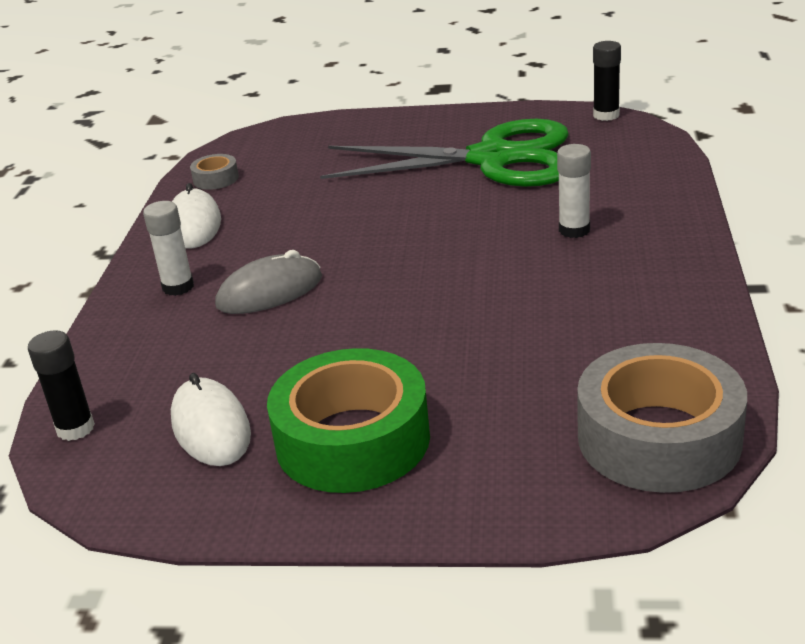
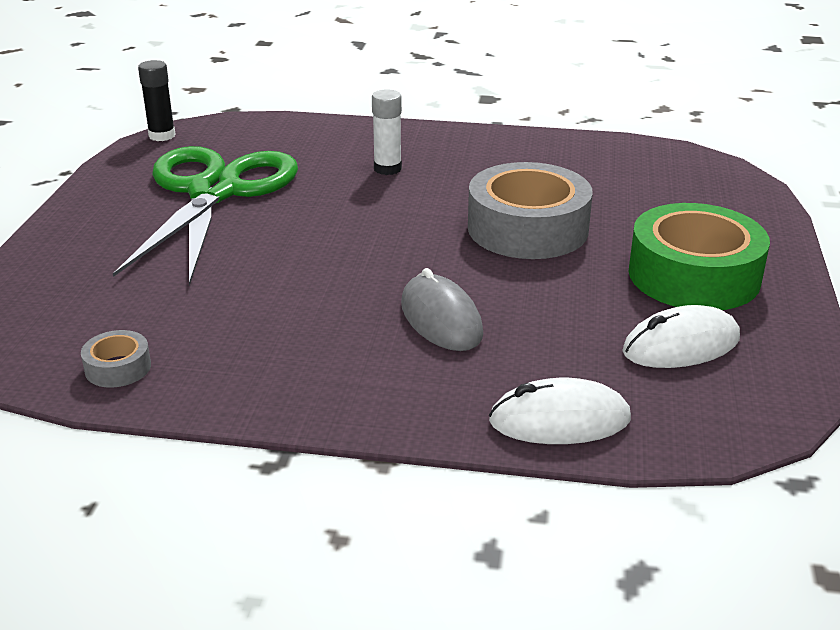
camera: 90 degrees left, 0 degrees up
black glue stick [28,330,95,441] -> none
white glue stick [143,201,194,296] -> none
white mouse [172,183,221,249] -> white mouse moved to [489,378,631,444]
grey tape [577,343,747,493] -> grey tape moved to [468,162,593,259]

